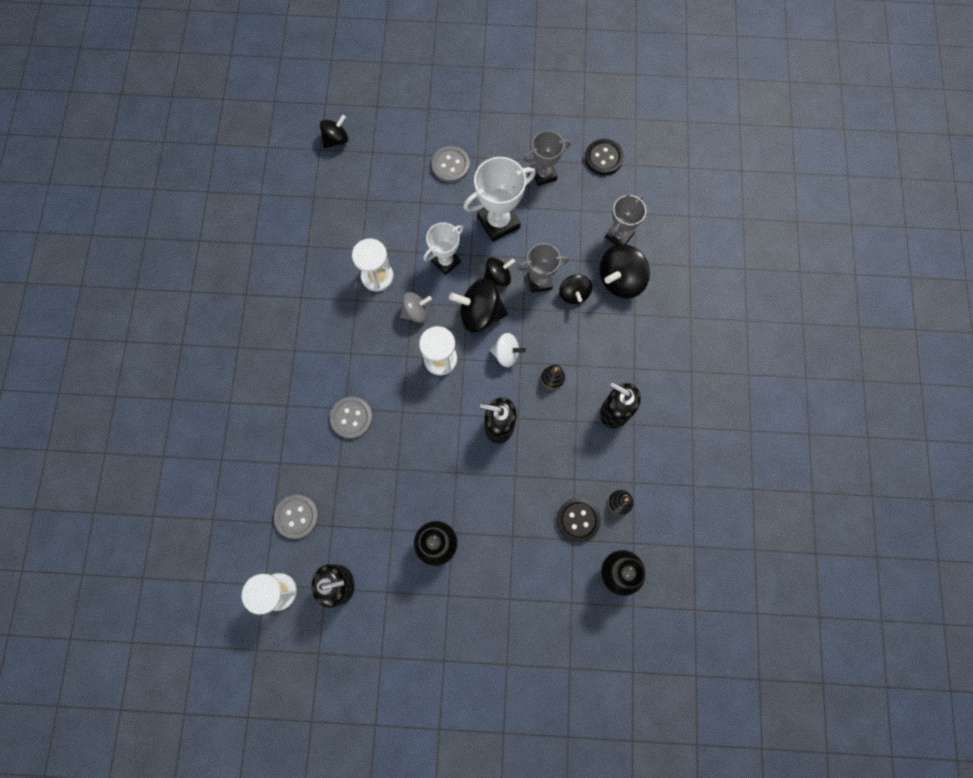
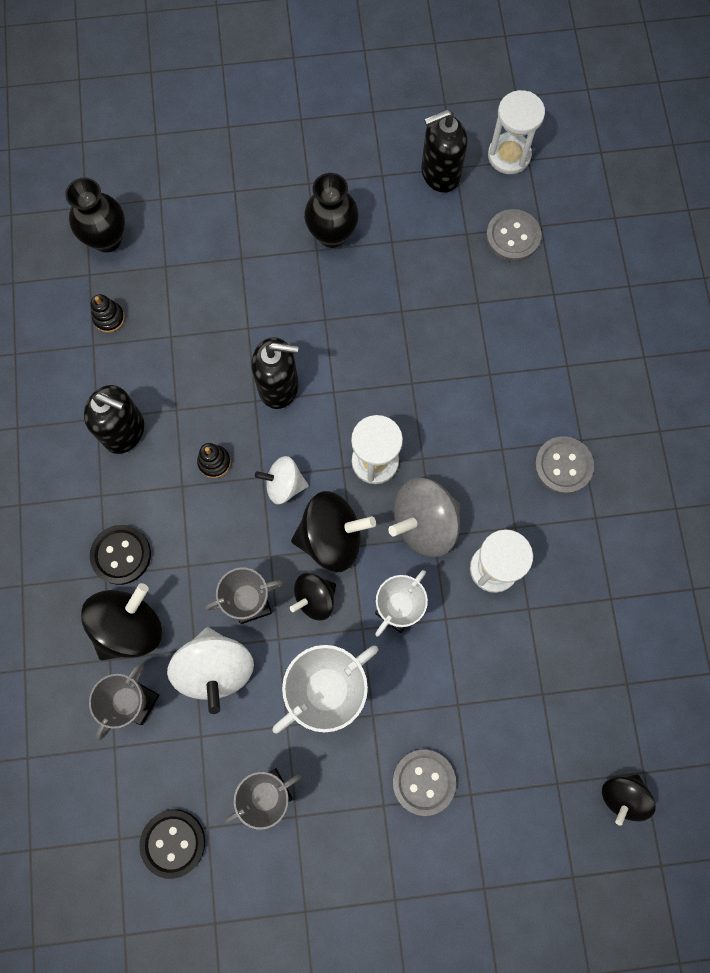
camera: 170 degrees right, 0 degrees up
grey button [330,397,373,439] -> grey button moved to [534,436,594,494]
grey spinning top [400,292,432,323] -> grey spinning top [388,478,460,557], size x1.63
black button [557,498,601,542] -> black button moved to [90,525,151,585]
black spinning top [559,274,593,304] -> none
none -> white spinning top [167,627,254,714]

